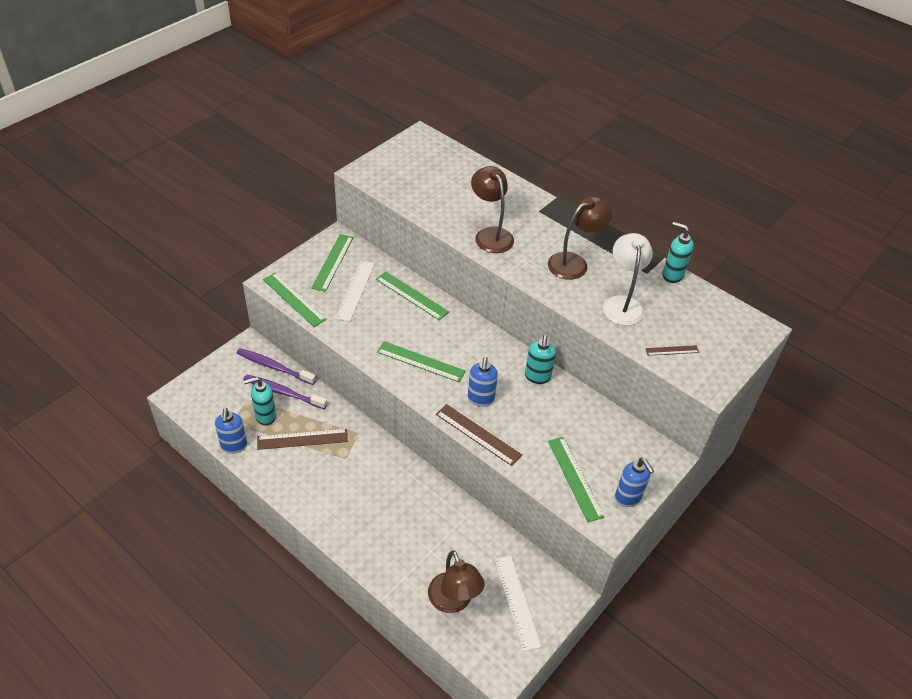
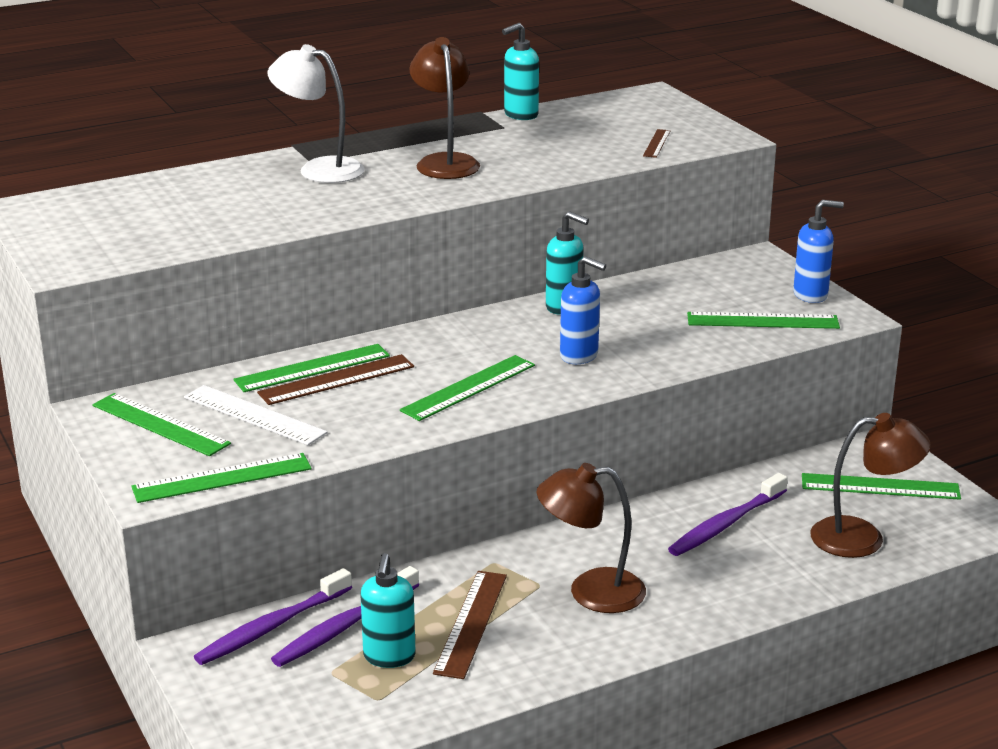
camera: 65 degrees left, 20 degrees down
blue soap dispenser [215,408,247,454] -> none
brown ruler [436,404,522,466] -> brown ruler moved to [257,354,414,405]
brown lamp [471,166,514,253] -> brown lamp moved to [537,463,646,613]
white ruler [495,555,541,652] -> green ruler [802,473,961,500]
white lamp [603,233,653,326] -> white lamp moved to [268,44,365,183]
none -> purple toothbrush [668,473,788,556]

